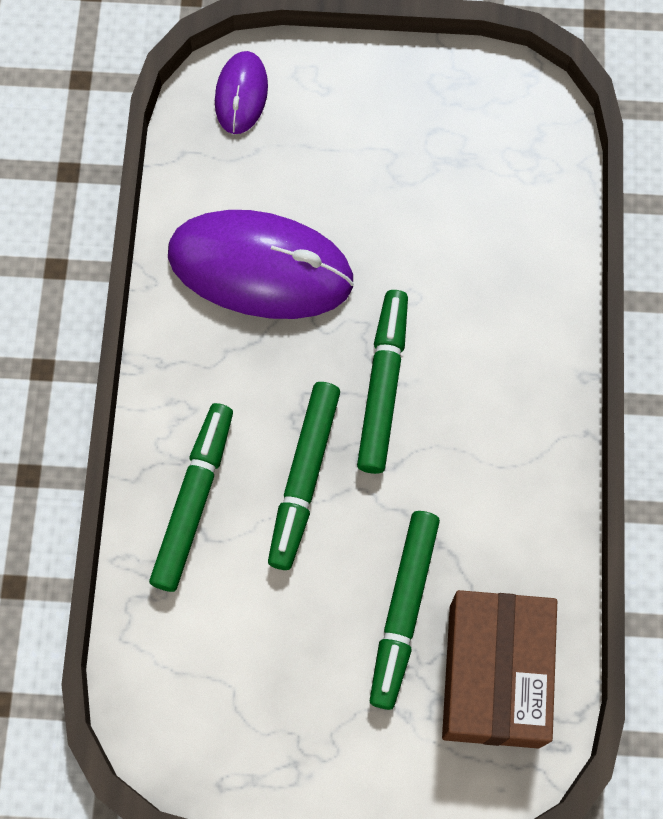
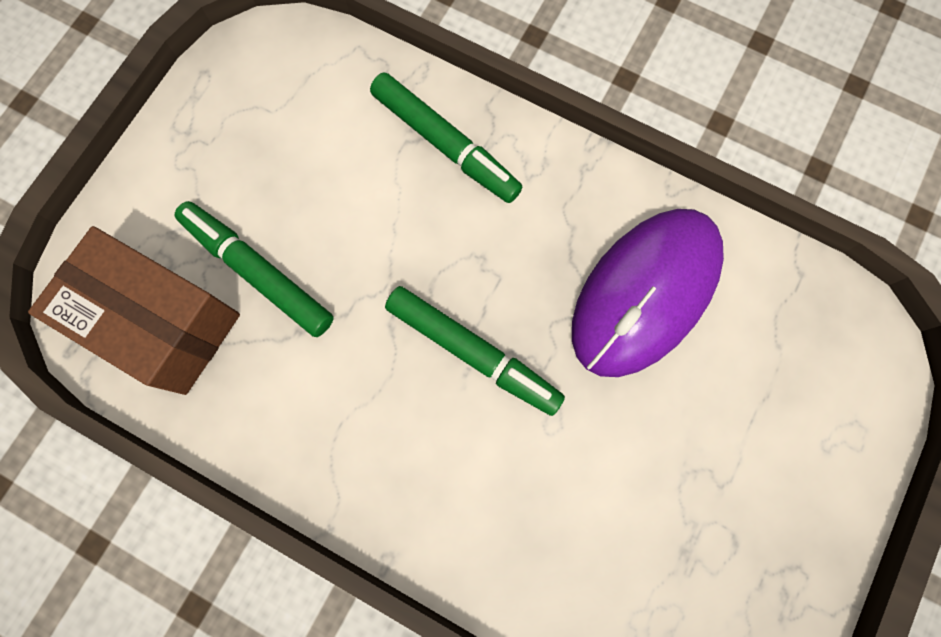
camera: 115 degrees right, 5 degrees up
purple mouse [215,51,268,134] -> none
green marker [268,382,340,570] -> none

